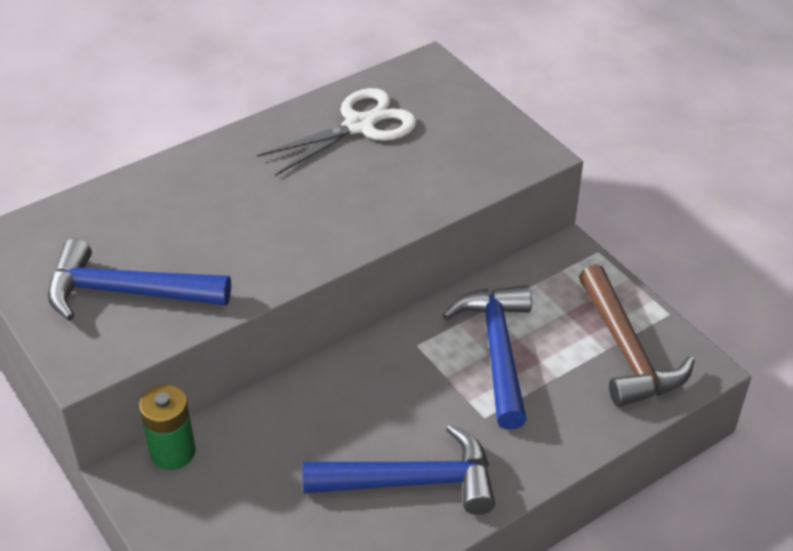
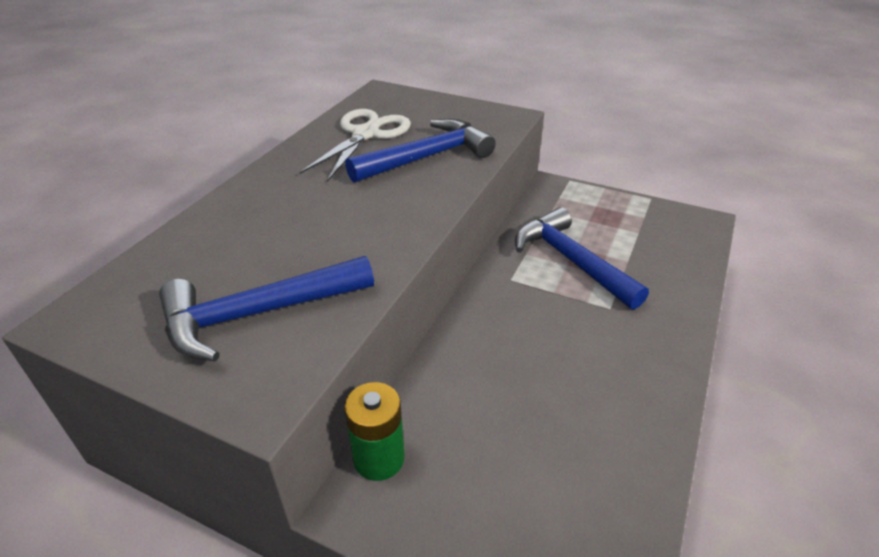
camera: 30 degrees left, 5 degrees down
blue hammer [302,424,495,515] -> blue hammer moved to [345,119,496,183]
brown hammer [579,264,695,407] -> none

